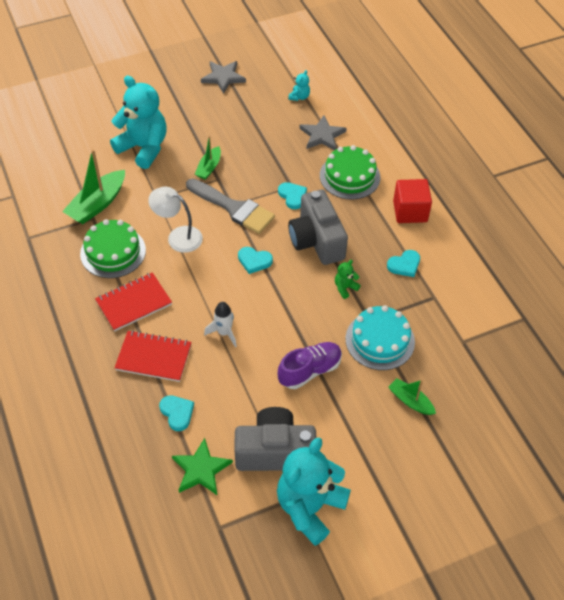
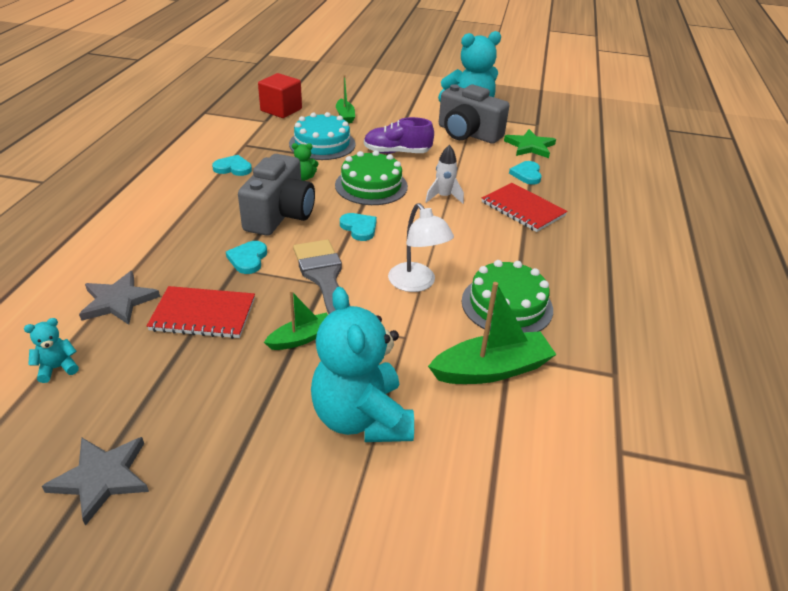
camera: 145 degrees left, 15 degrees down
red notebook [95,272,172,332] -> red notebook moved to [147,286,255,339]
green cake [320,145,380,199] -> green cake moved to [335,150,408,205]
red cube [393,179,432,223] -> red cube moved to [258,73,302,118]

